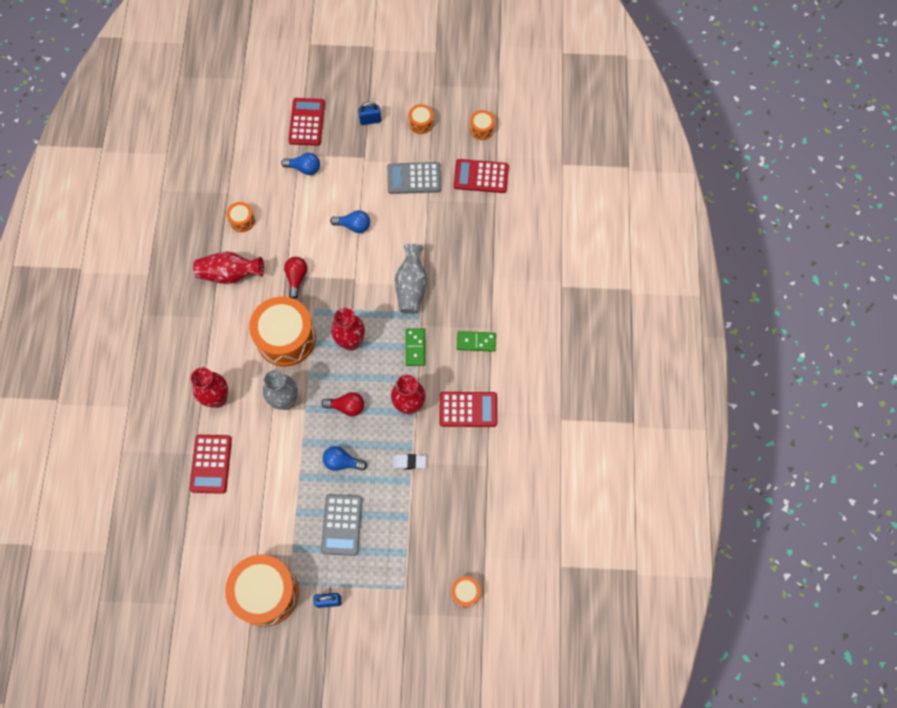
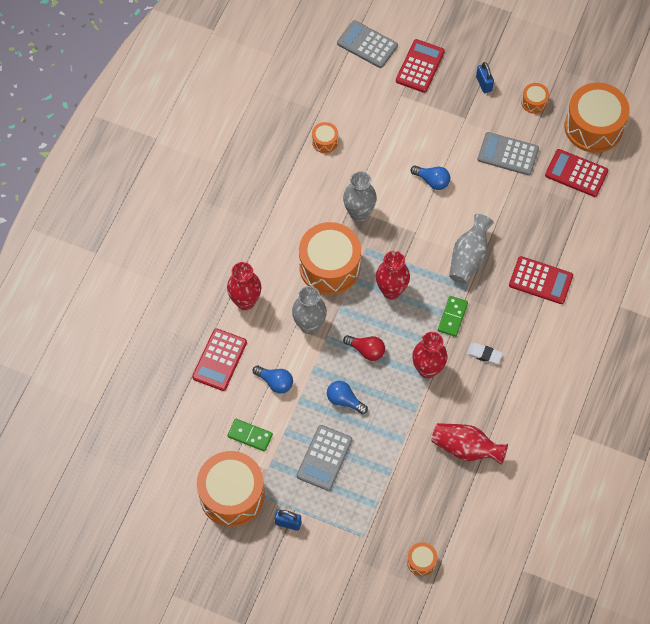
camera: 20 degrees right, 5 degrees down
red vase [193,252,264,284] -> red vase moved to [431,423,508,465]
blue light bulb [281,153,320,175] -> blue light bulb moved to [253,366,293,394]
red light bulb [284,257,307,299] -> grey vase [343,171,377,222]
blue padlock [358,102,381,125] -> blue padlock turned 60 degrees clockwise [476,62,494,93]
white eraser [392,454,426,470] -> white eraser moved to [466,343,503,365]
red calculator [439,392,497,427] -> red calculator moved to [509,256,573,304]
green domino [457,331,496,352] -> green domino moved to [227,419,273,452]
orange drum [470,110,495,140] -> orange drum [565,82,630,153], size x2.25
none -> grey calculator [337,20,398,68]

